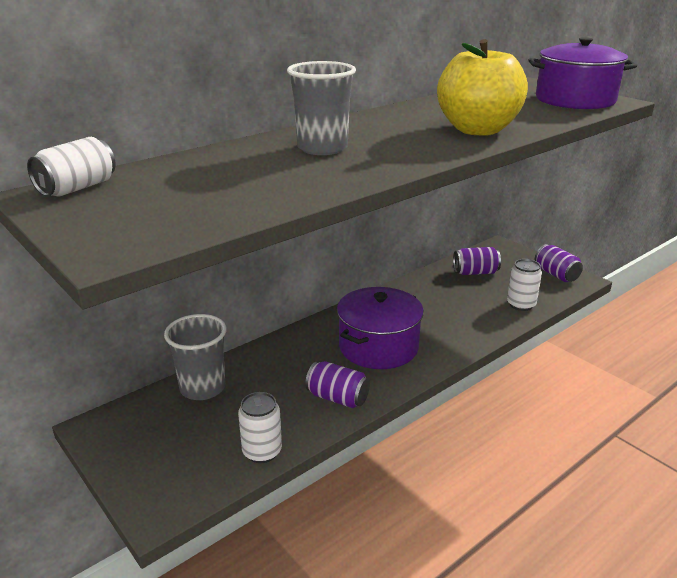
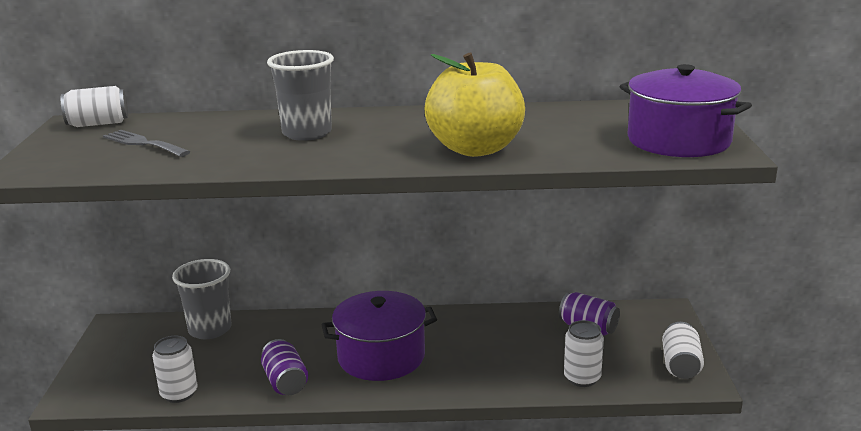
camera: 40 degrees right, 5 degrees down
purple can [535,244,583,282] -> white can [662,322,704,379]
none -> grey fork [103,130,190,157]

